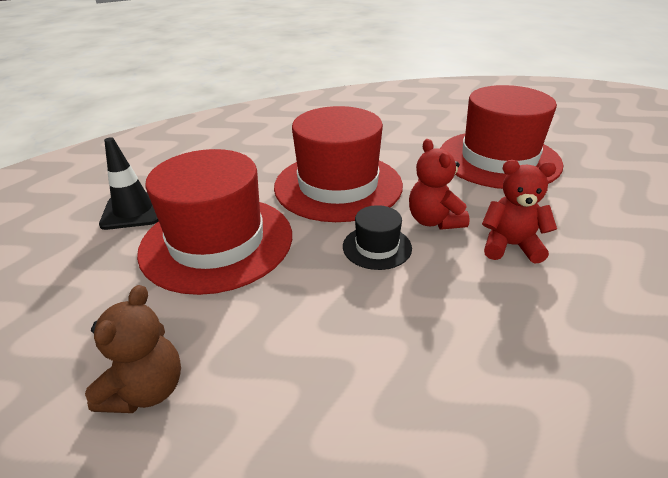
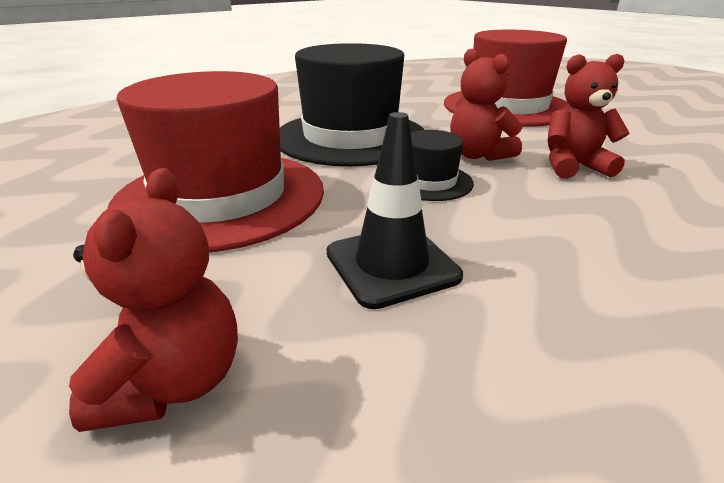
camera: 15 degrees left, 5 degrees down
brown teddy bear [85,285,181,413] -> red teddy bear [69,168,238,432]
black traffic cone [99,137,158,230] -> black traffic cone moved to [327,112,463,309]
red hat [274,106,403,222] -> black hat [280,43,425,166]

